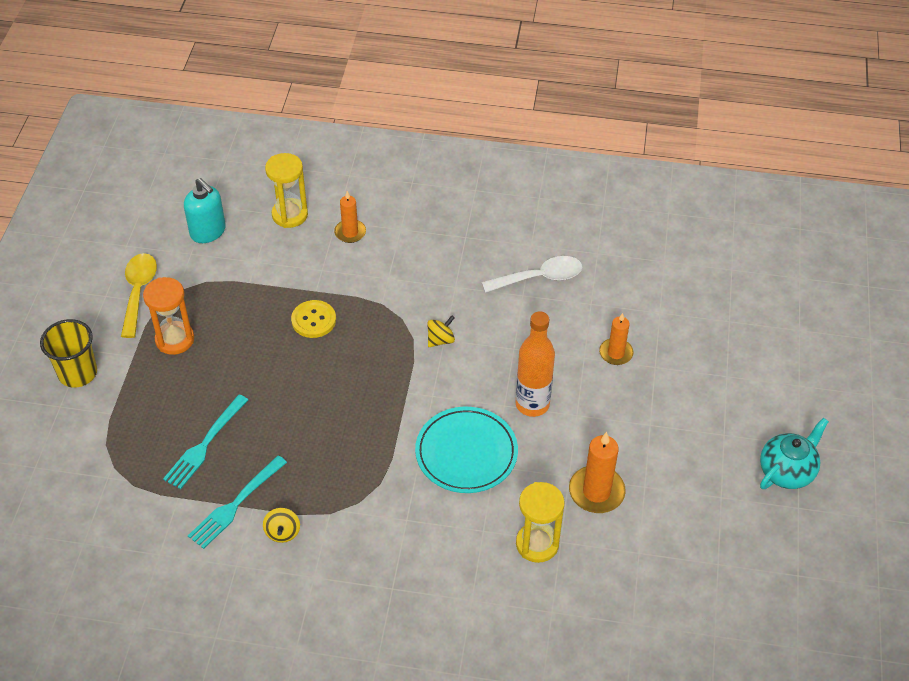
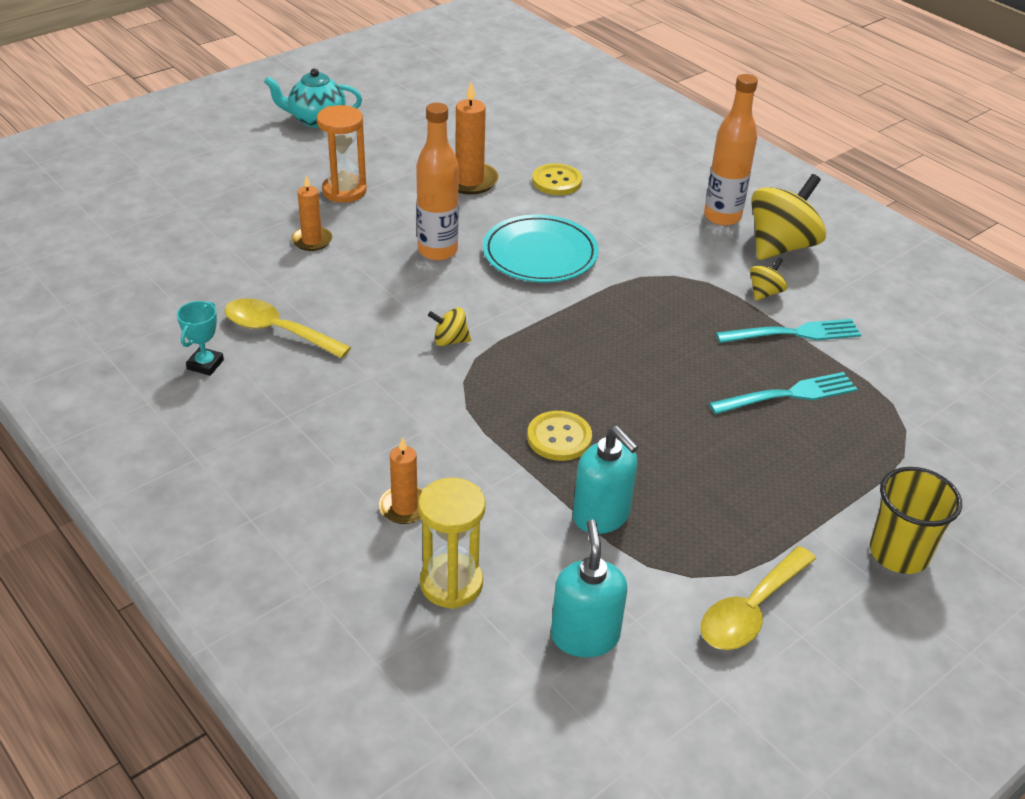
camera: 140 degrees left, 10 degrees down
orange hourglass [143,277,194,355] -> orange hourglass moved to [317,105,367,203]
white spoon [482,256,582,293] -> yellow spoon [225,298,351,359]
yellow hourglass [516,482,565,563] -> yellow button [532,163,582,195]
none -> turquoise trophy [177,301,224,376]
none -> turquoise soap dispenser [573,426,639,534]
none -> orange bottle [704,74,758,226]
none -> yellow spinning top [751,174,826,260]

